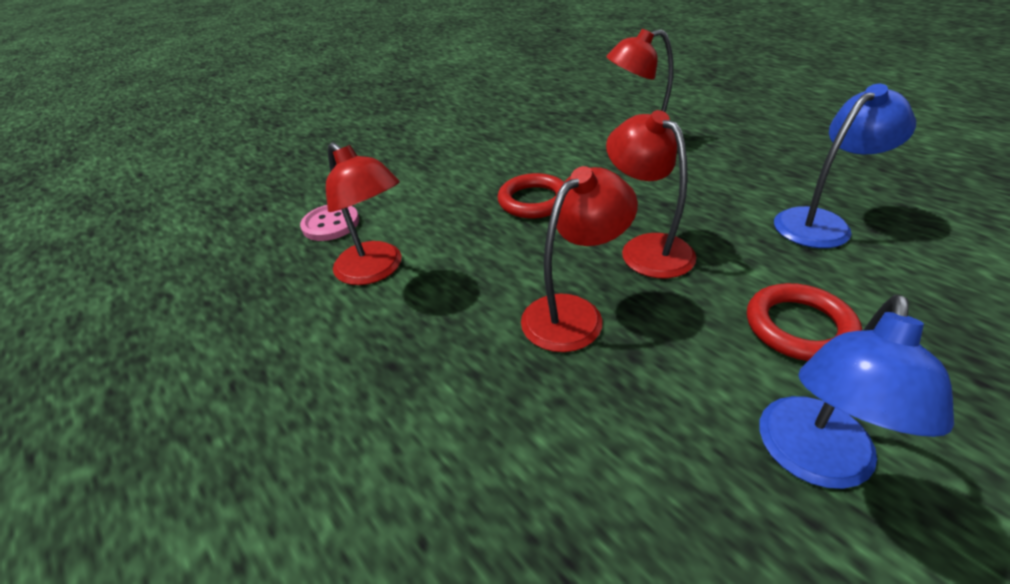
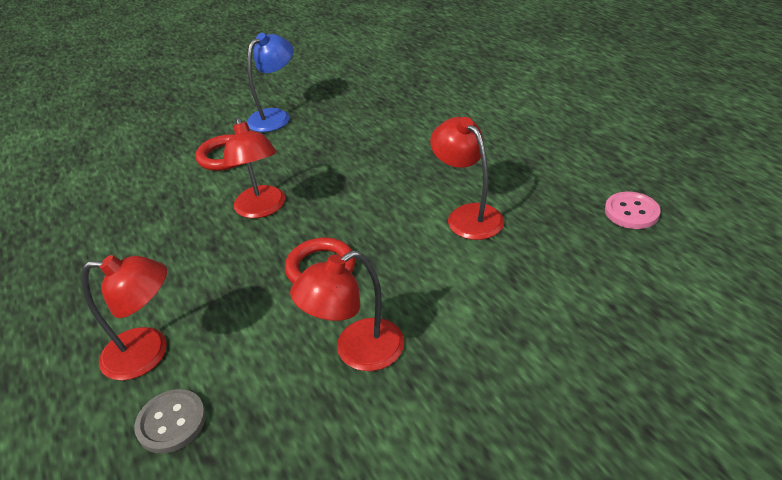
camera: 170 degrees left, 0 degrees up
pink button [300,205,359,241] -> pink button moved to [605,192,660,229]
red lamp [521,166,638,352] -> red lamp moved to [290,251,404,371]
blue lamp [774,84,916,248] -> none
none -> grey button [134,389,206,454]

